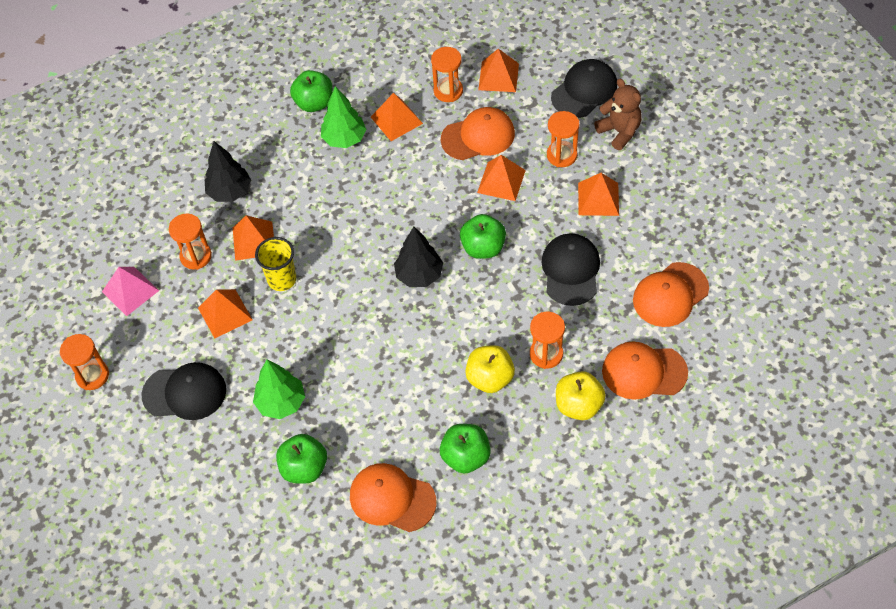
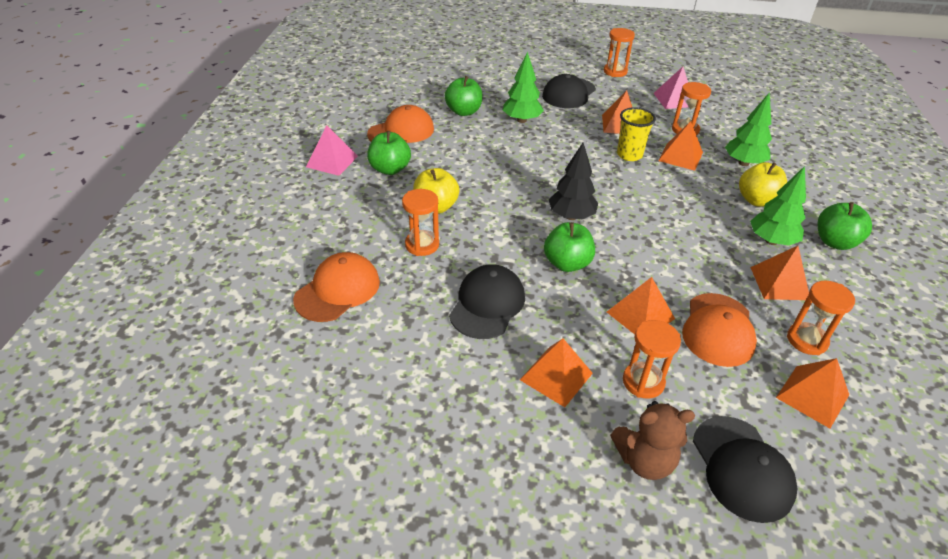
camera: 120 degrees right, 15 degrees down
black tree [205,141,251,202] -> green tree [725,92,772,166]
black cap [541,233,600,306] -> black cap turned 105 degrees counterclockwise [449,264,525,339]
yellow apple [556,371,606,420] -> yellow apple moved to [739,162,787,207]
orange cap [633,262,709,327] -> none
none -> pink pyramid [306,125,358,176]

